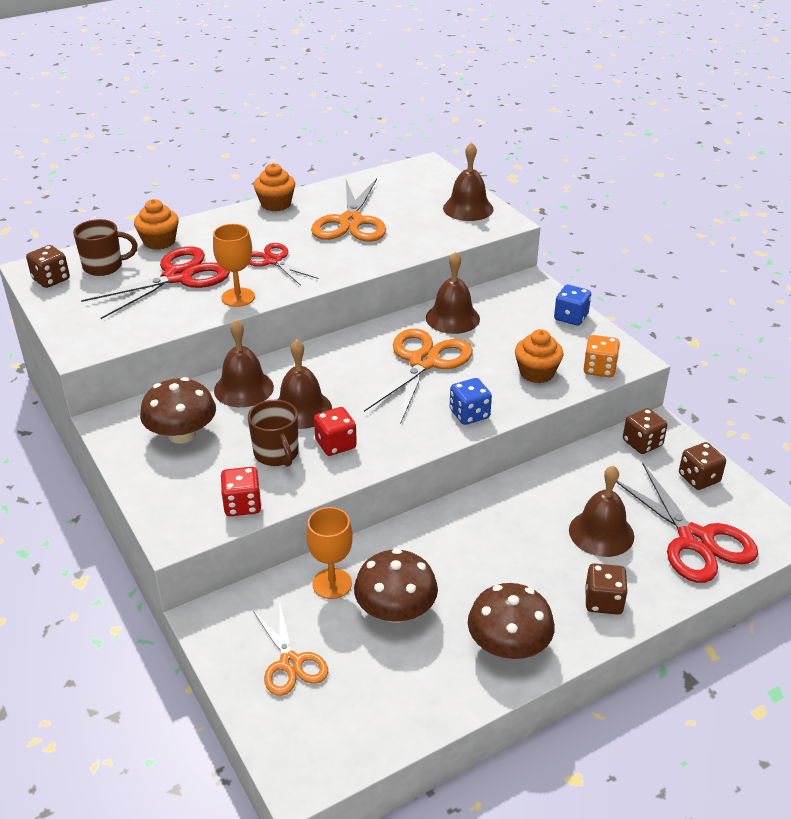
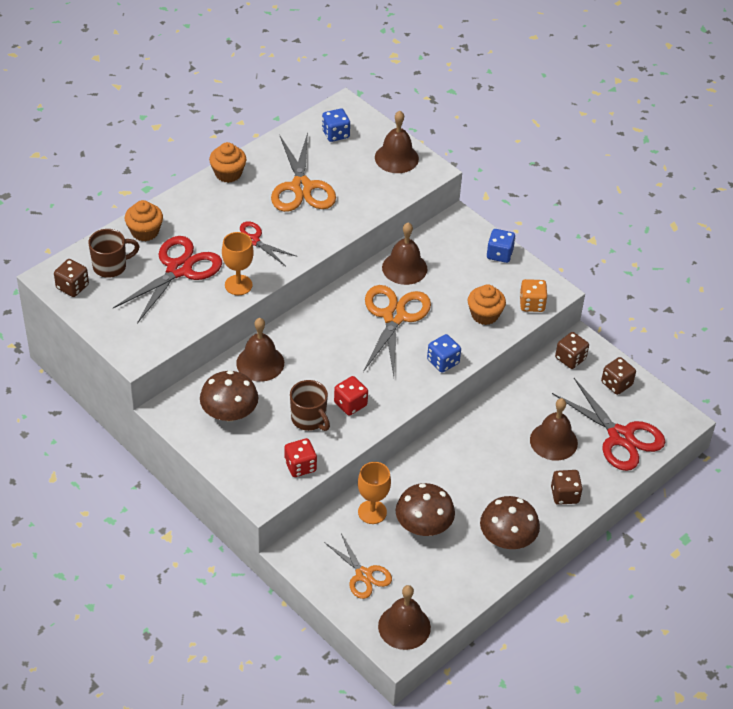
camera: 15 degrees left, 10 degrees up
brown bell [277,339,332,429] -> brown bell moved to [378,585,431,650]
none -> blue dice [322,109,350,142]

